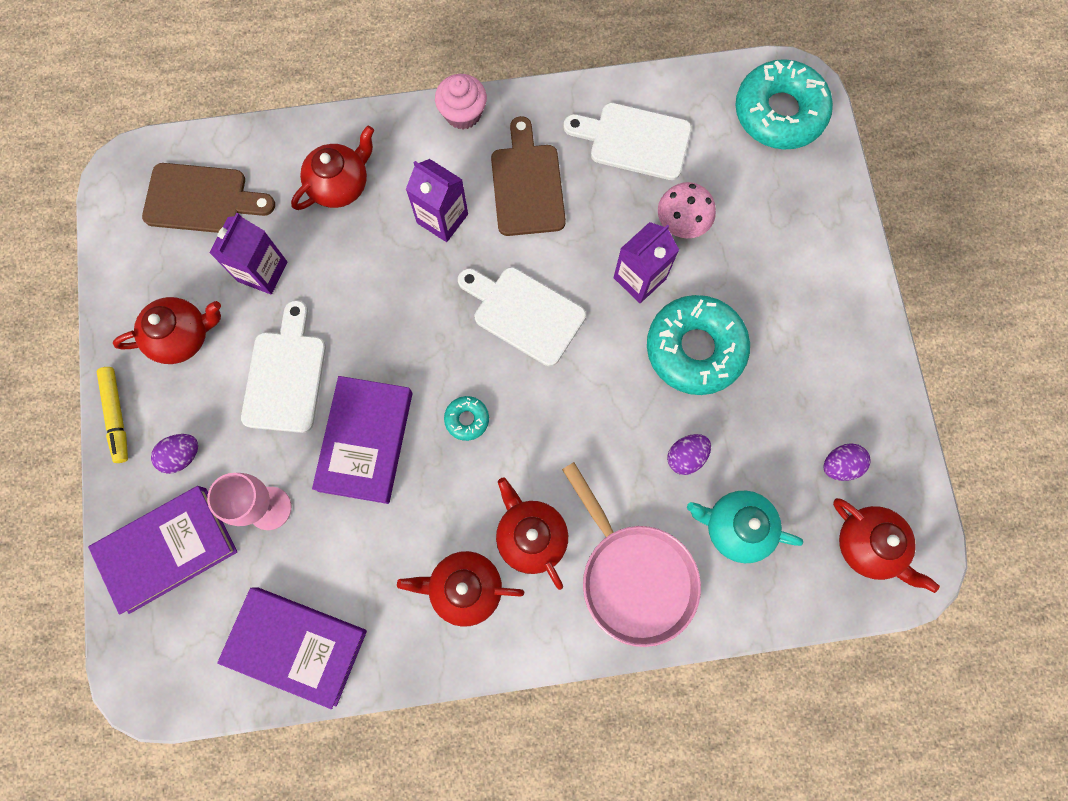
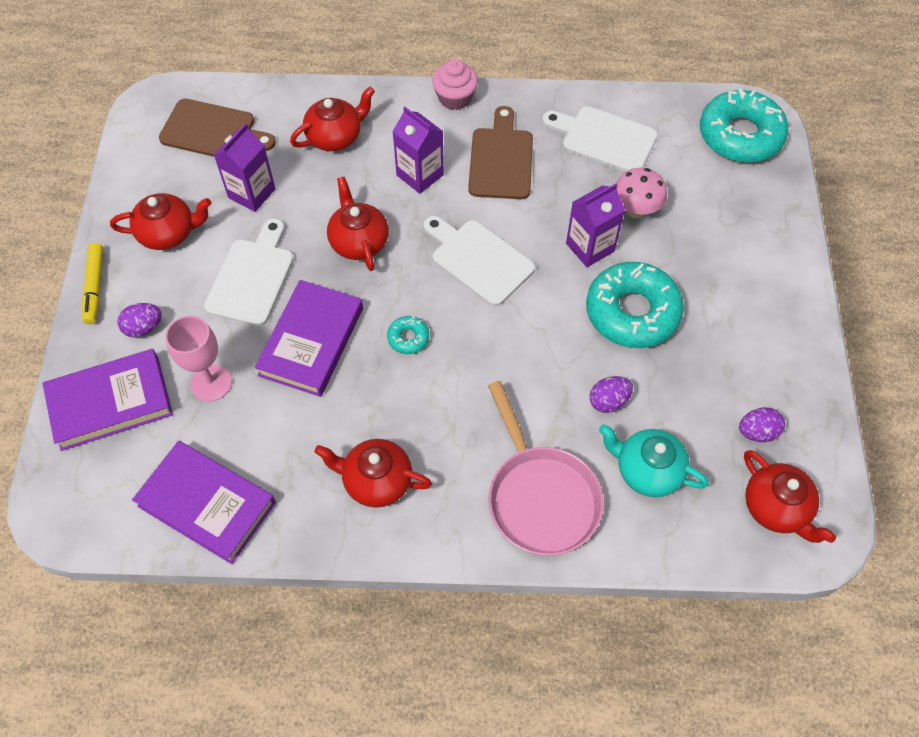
camera: 10 degrees right, 15 degrees down
red teapot [496,477,568,590] -> red teapot moved to [327,177,389,271]

